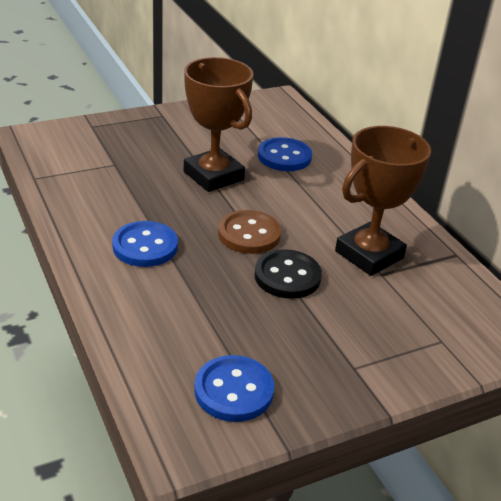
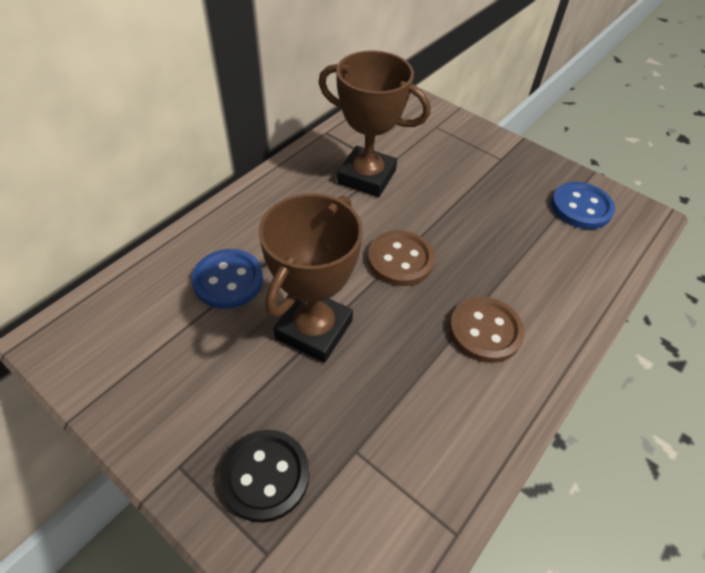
camera: 115 degrees left, 15 degrees up
blue button [112,221,178,267] -> brown button [449,297,524,363]
black button [254,249,322,299] -> black button moved to [219,430,309,523]

